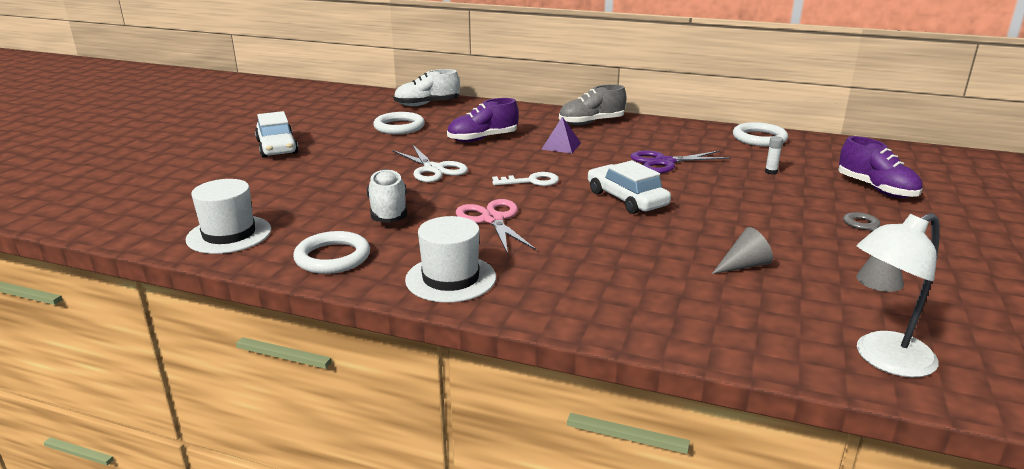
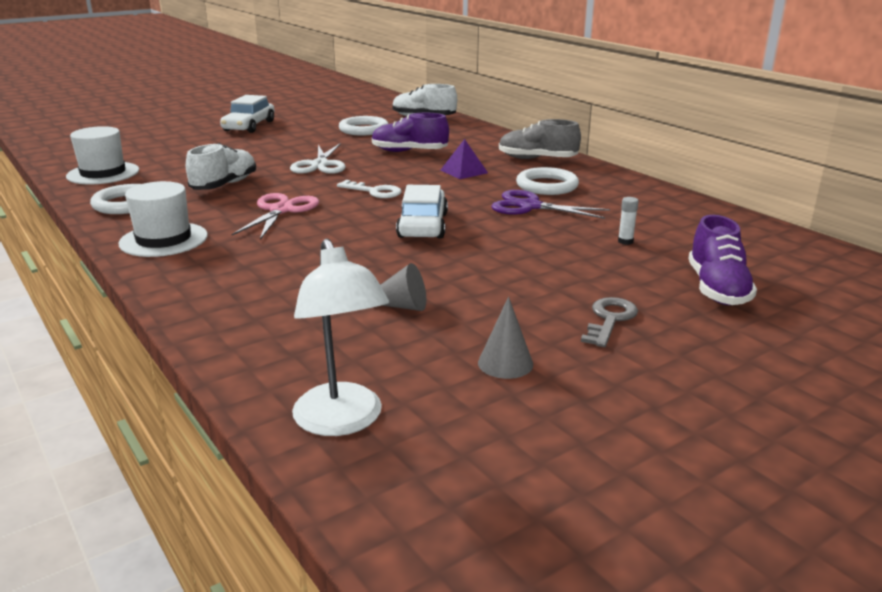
camera: 35 degrees right, 0 degrees up
white ring [733,122,788,147] -> white ring moved to [516,167,579,195]
white lamp [857,213,940,377] -> white lamp turned 120 degrees counterclockwise [292,238,389,436]

